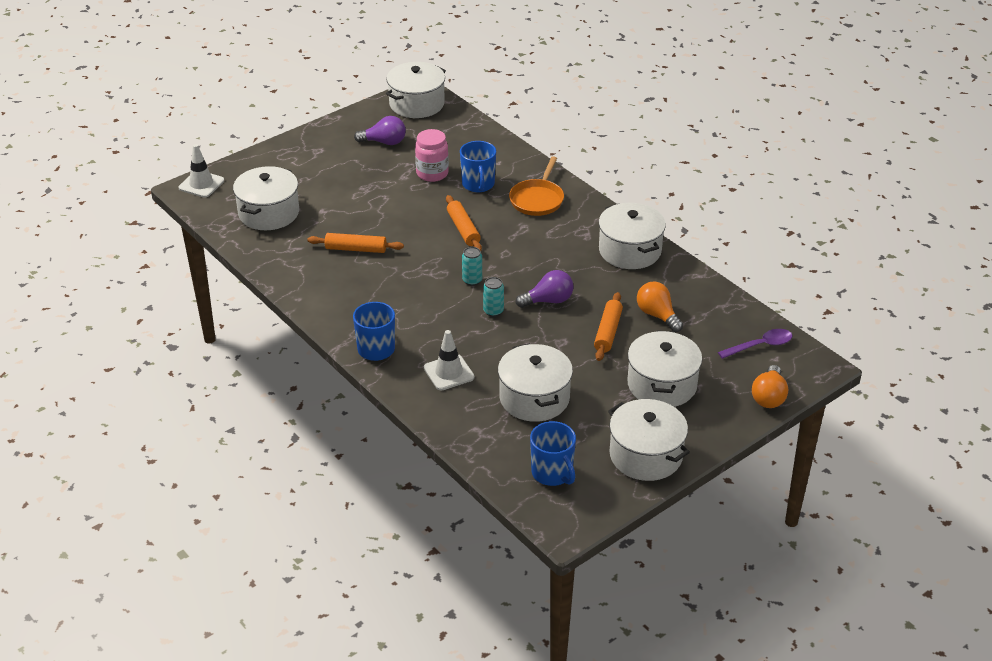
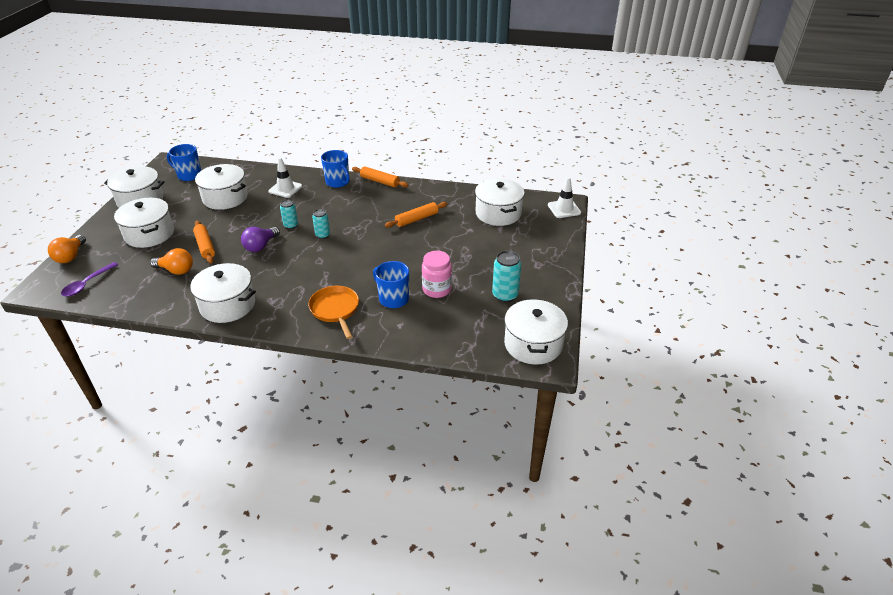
camera: 140 degrees right, 0 degrees up
purple light bulb [354,116,406,145] -> turquoise can [492,251,522,303]
orange rolling pin [446,195,482,251] -> orange rolling pin moved to [352,166,408,187]
orange light bulb [752,365,788,408] -> orange light bulb turned 150 degrees counterclockwise [48,235,86,263]

